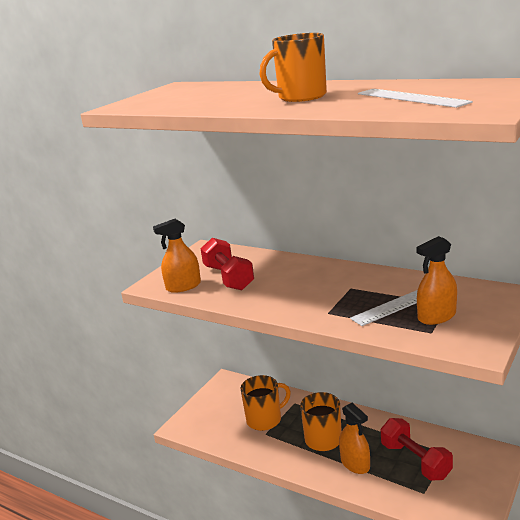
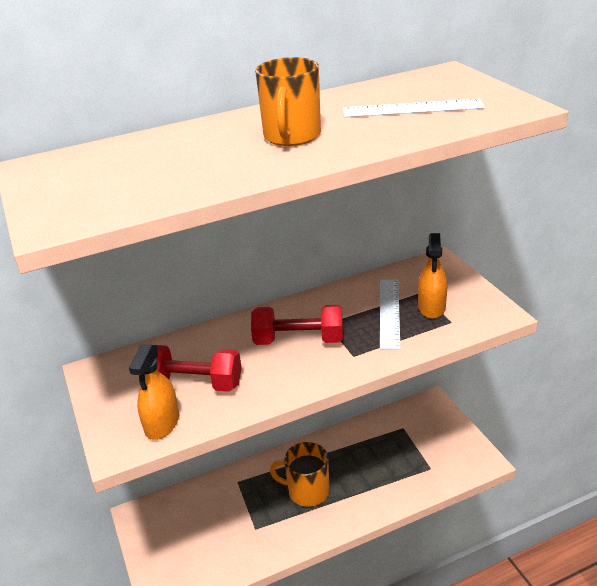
camera: 55 degrees left, 10 degrees up
orange mug [240,375,291,431] -> none
orange spray bottle [339,403,370,474] -> none
red dumbbell [381,418,453,481] -> red dumbbell moved to [251,305,343,345]

